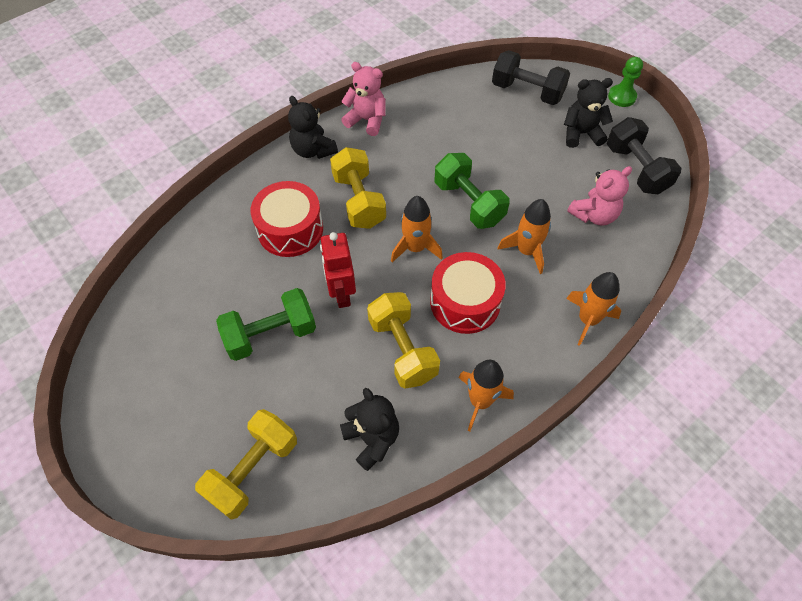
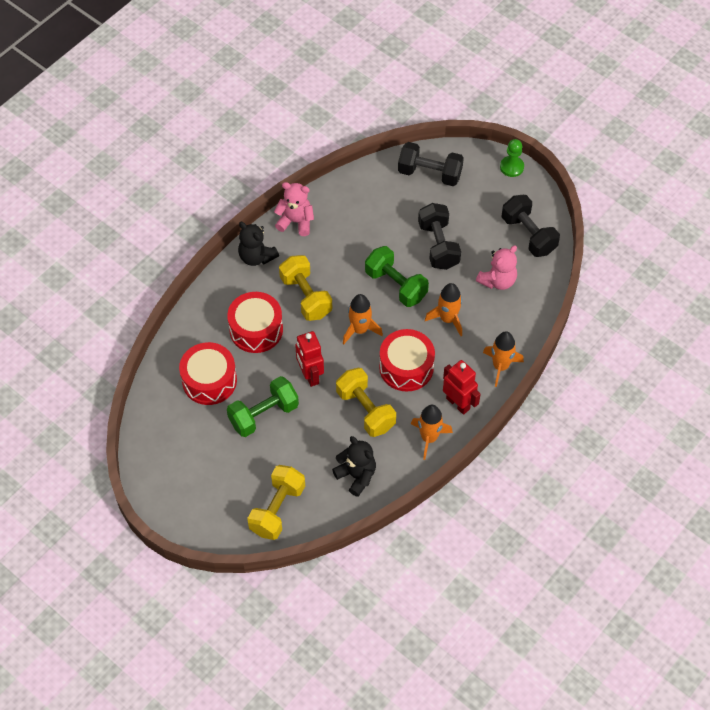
camera: 10 degrees left, 0 degrees up
black teddy bear [564,78,613,148] -> none
none -> red drum [179,342,237,405]
none -> black dumbbell [418,203,461,270]
none -> red robot [443,360,481,415]

